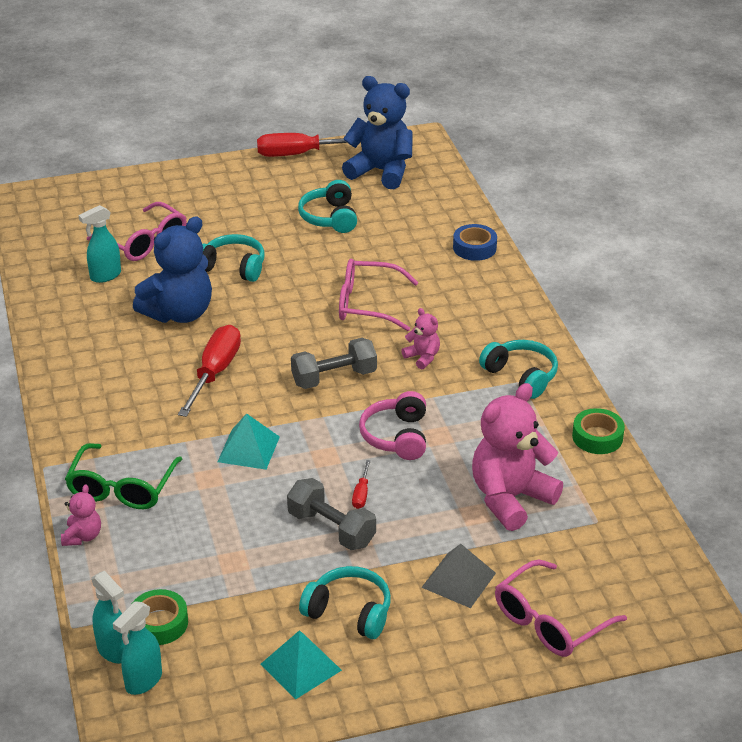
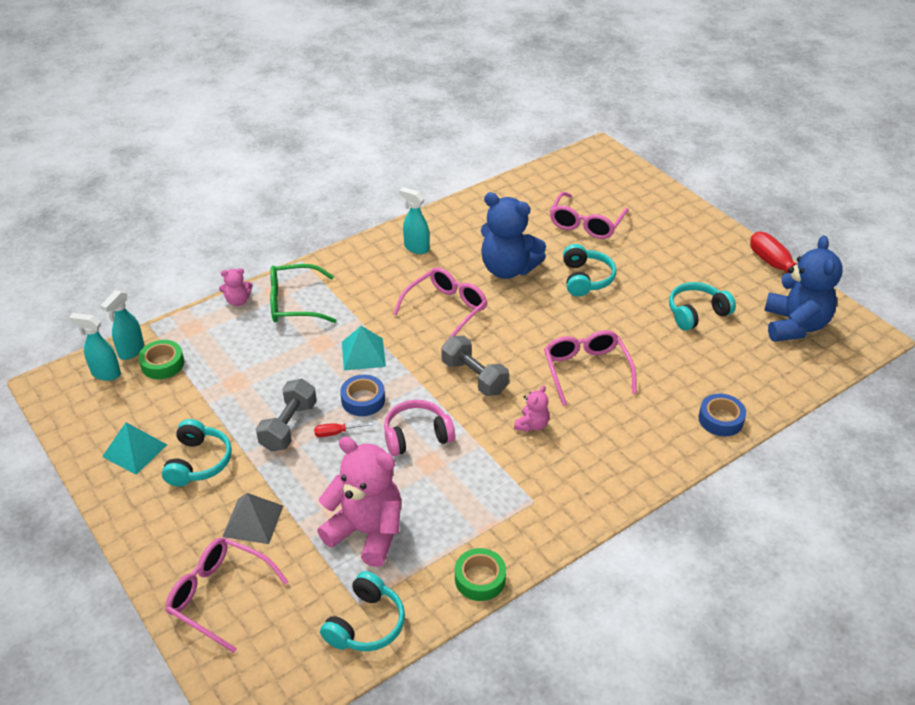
camera: 70 degrees right, 5 degrees up
turquoise spray bottle [78,205,121,283] -> turquoise spray bottle moved to [399,187,429,254]
red screwdriver [178,325,241,417] -> pink glasses [393,267,487,343]
turquoise headphones [479,340,558,399] -> turquoise headphones moved to [320,571,405,651]
none -> blue tape [340,375,385,416]

